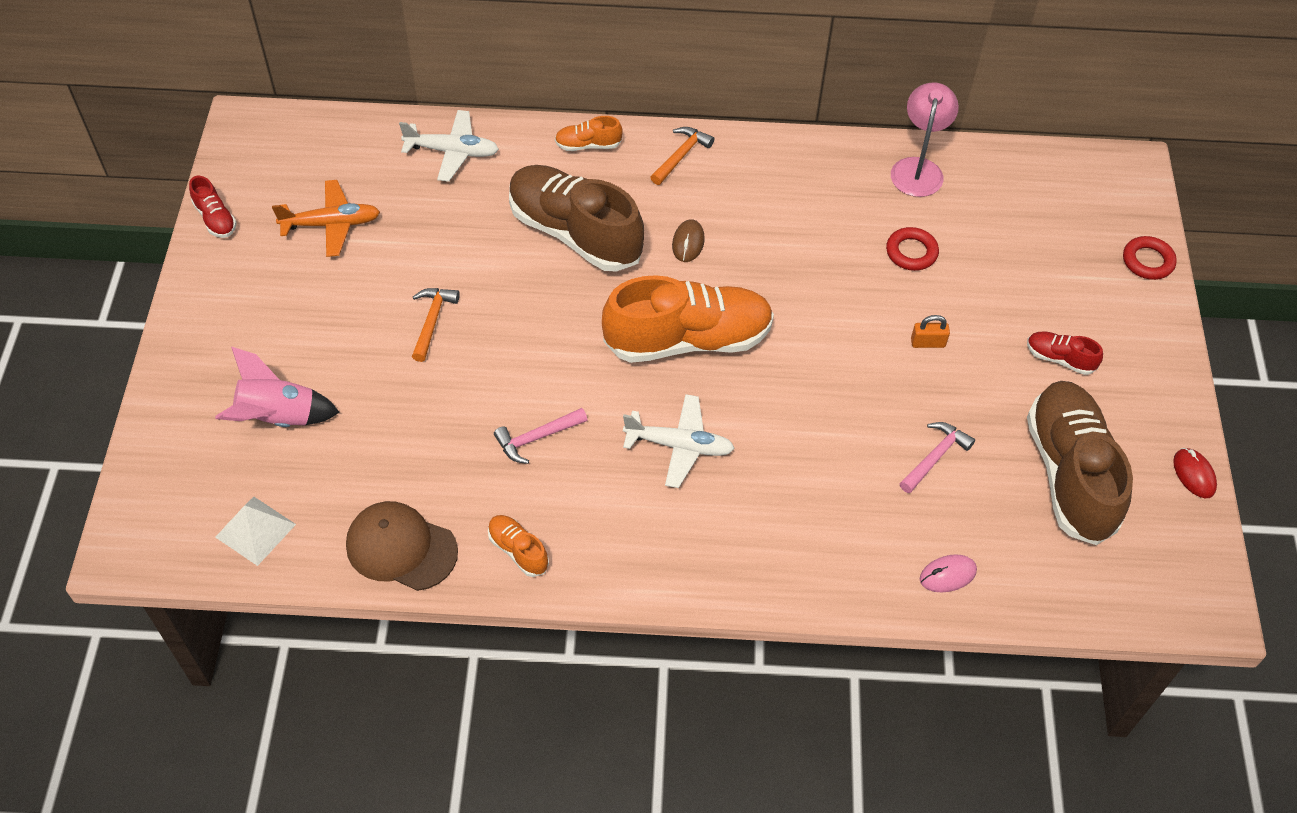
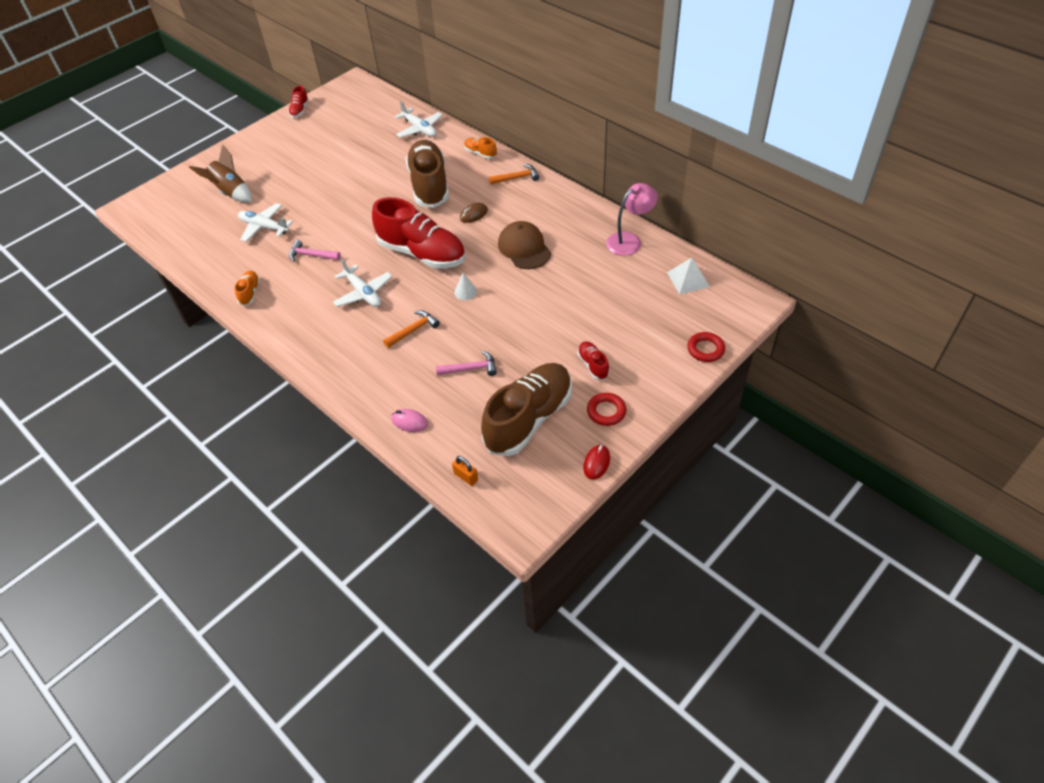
camera: 45 degrees right, 5 degrees down
pink rocket [215,347,340,427] -> brown rocket [189,145,252,202]
white pyramid [215,497,296,566] -> white pyramid moved to [667,258,710,294]
orange plane [272,180,380,257] -> none
brown cap [346,501,458,591] -> brown cap moved to [498,221,551,269]
orange hammer [412,288,460,362] -> orange hammer moved to [383,311,440,348]
orange shoe [602,275,774,363] -> red shoe [372,197,466,268]
red ring [886,227,939,271] -> red ring moved to [587,393,626,426]
orange padlock [911,315,950,348] -> orange padlock moved to [452,456,478,486]
none -> white plane [238,203,293,242]
none -> white cone [454,273,477,300]

